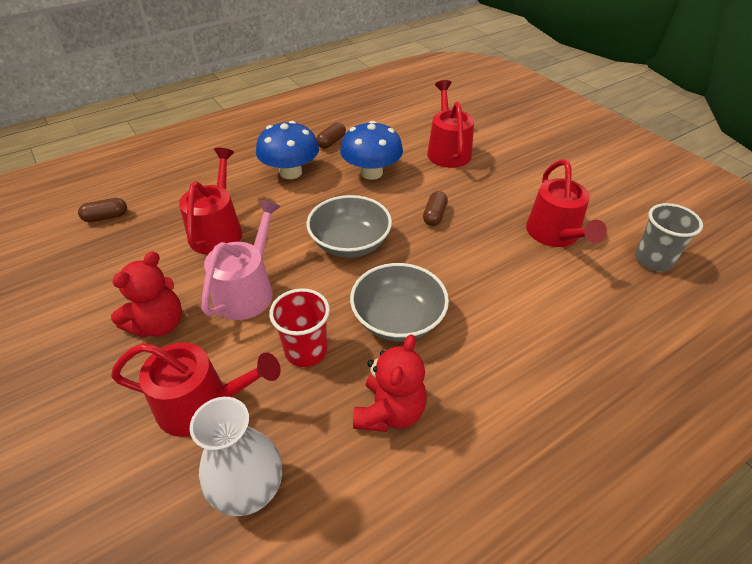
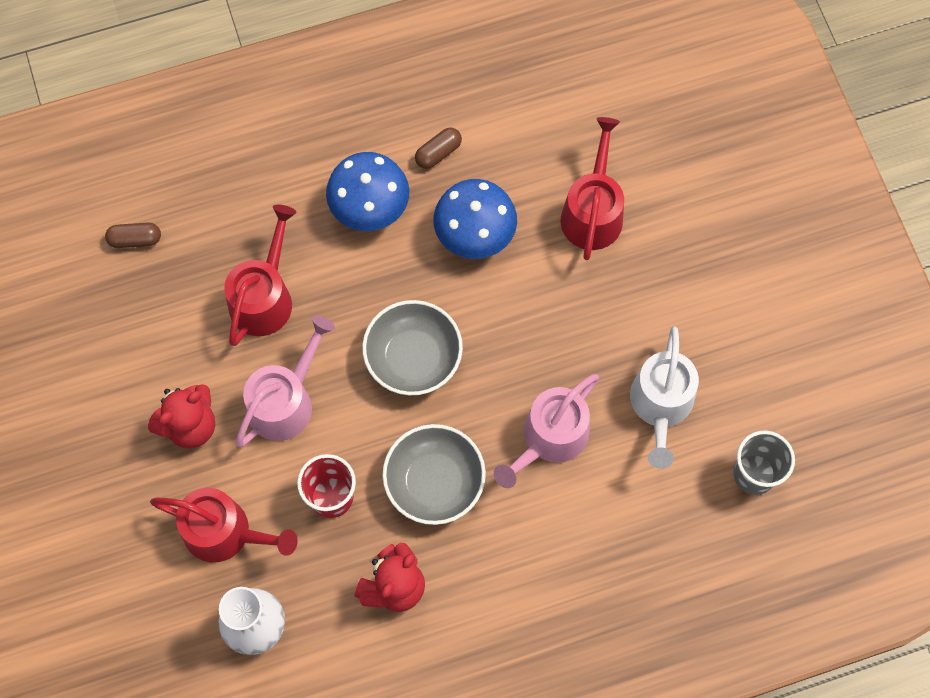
camera: 15 degrees right, 25 degrees up
brown capsule [423,191,448,226] -> none
red watering can [526,159,607,247] -> white watering can [630,326,699,469]
none -> pink watering can [494,374,599,488]

